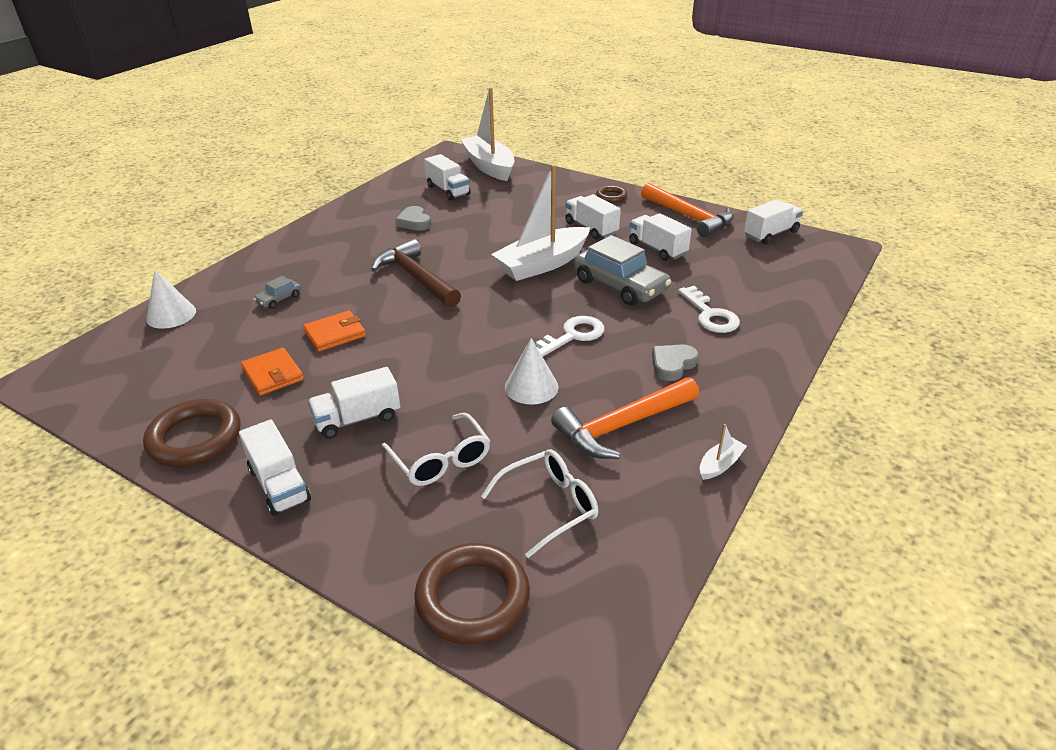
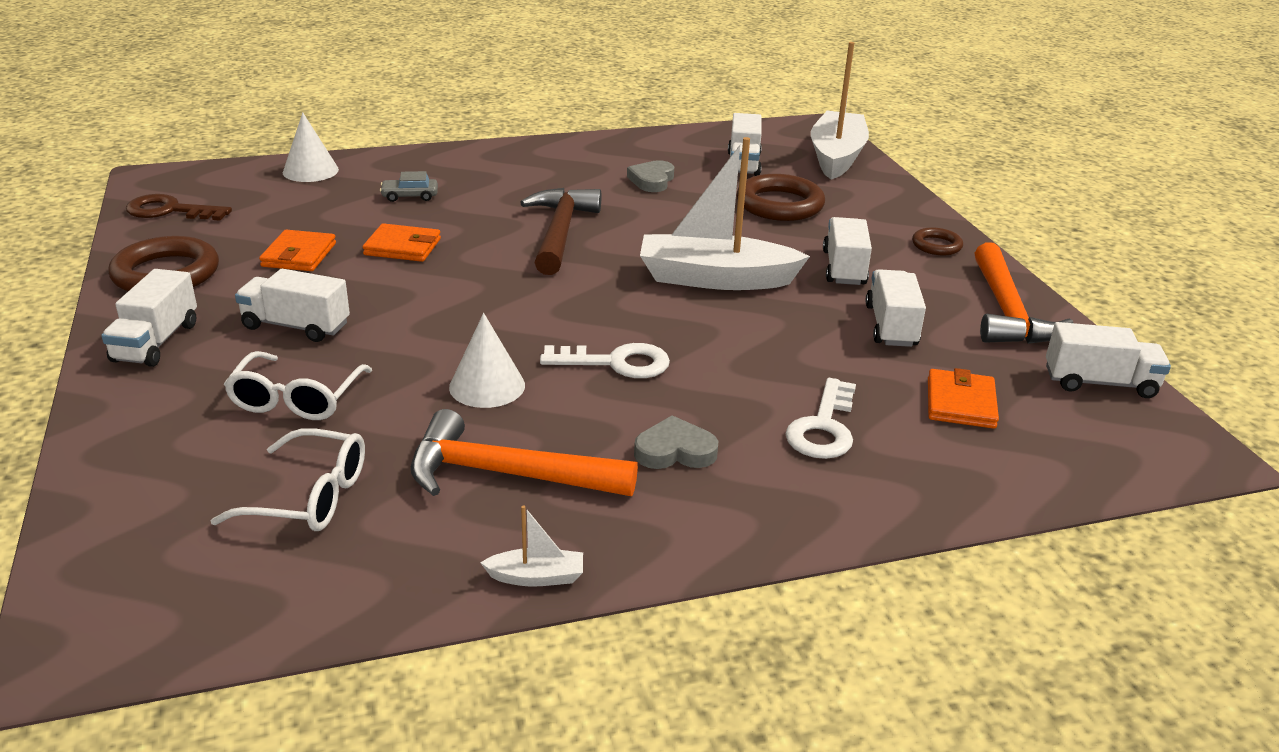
camera: 40 degrees right, 5 degrees down
brown ring [414,543,530,645] -> brown ring moved to [737,174,825,221]
grey car [574,235,671,306] -> none
none -> brown key [126,194,232,221]
none -> orange wallet [928,368,999,429]

